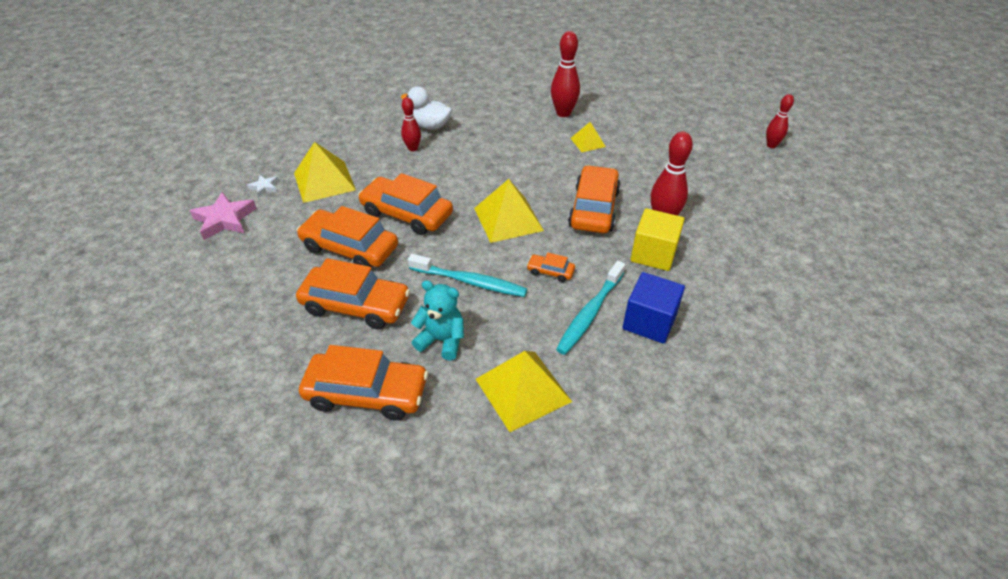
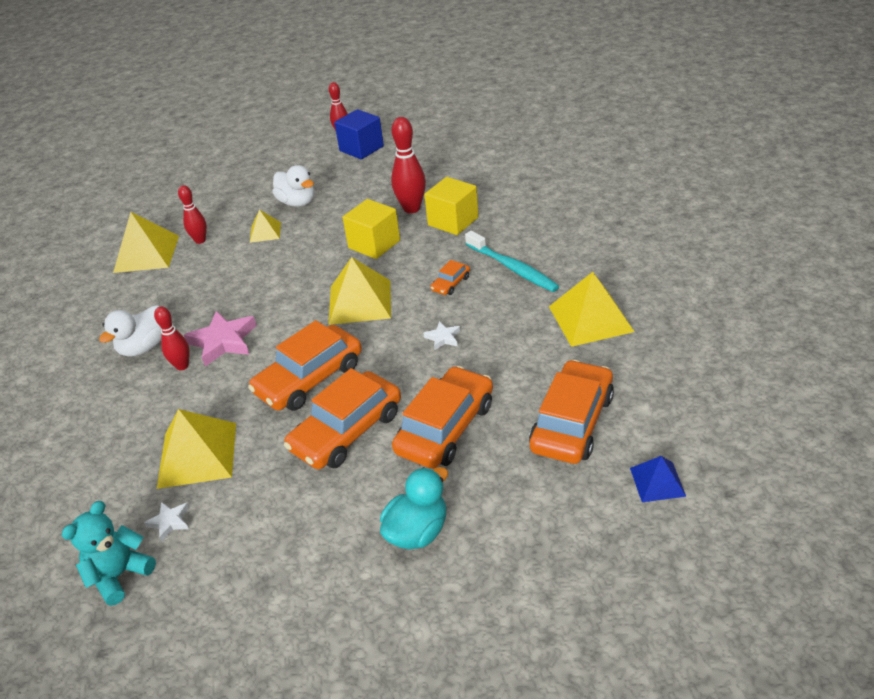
camera: 70 degrees left, 5 degrees down
pink star [189,192,257,240] -> pink star moved to [184,311,257,366]
turquoise toothbrush [408,254,527,297] -> white star [423,321,460,350]
turquoise teddy bear [411,280,464,361] -> turquoise teddy bear moved to [62,501,156,606]
red bowling pin [551,31,580,117] -> red bowling pin [178,185,207,244], size x0.63
orange car [568,165,621,233] -> yellow cube [343,199,400,259]
blue cube [623,272,685,344] -> blue cube moved to [334,109,384,159]
none -> yellow pyramid [113,212,179,273]
none -> white duck [272,165,315,207]
none -> turquoise duck [380,467,448,549]
none -> blue pyramid [630,456,686,502]

